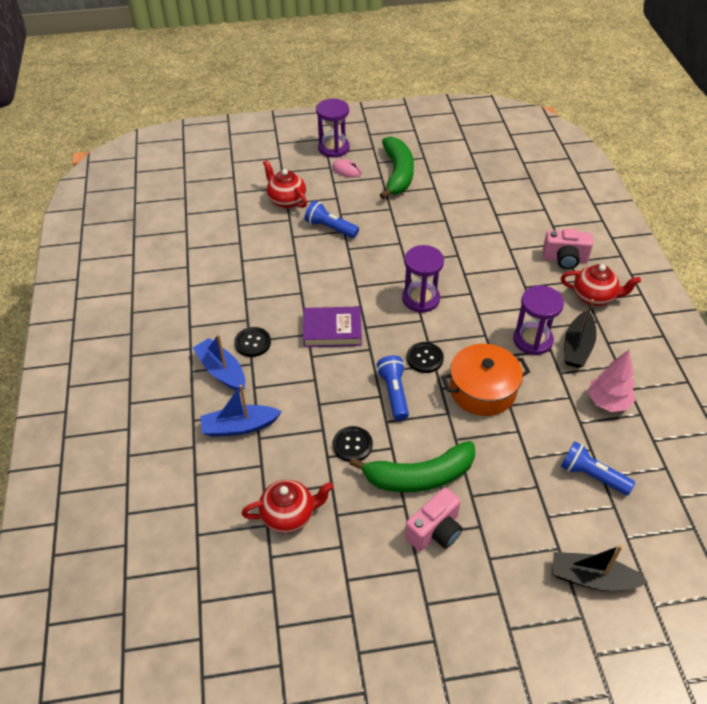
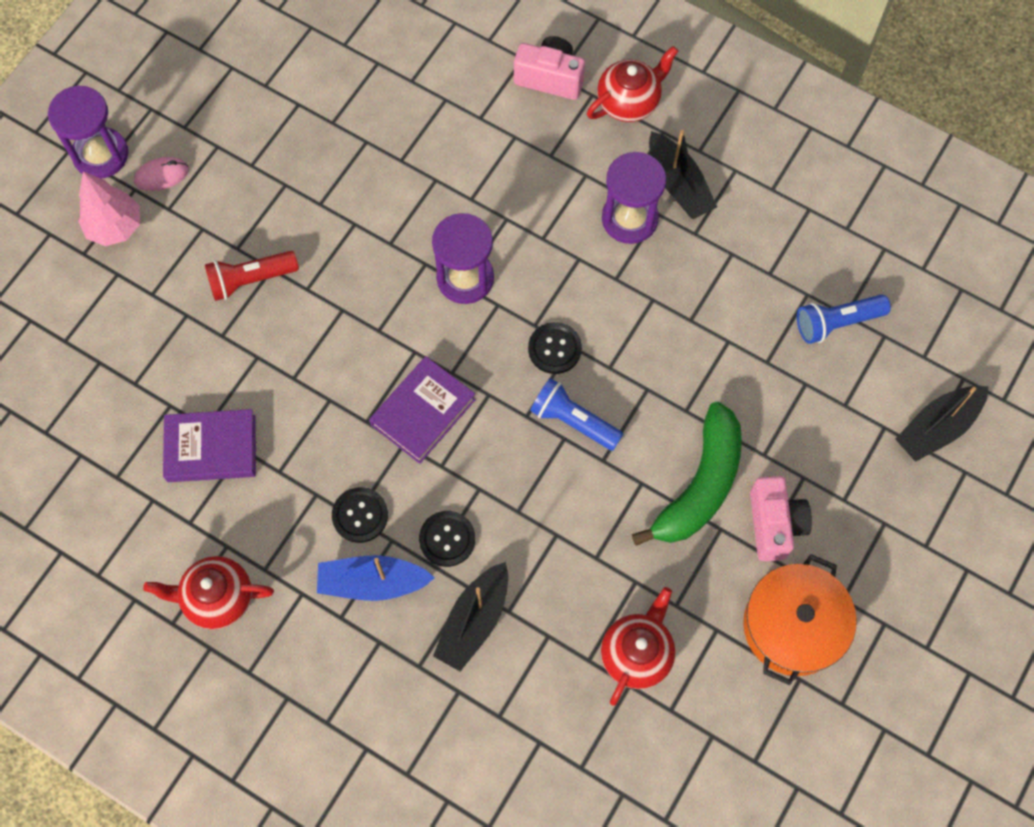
camera: 50 degrees left, 20 degrees up
blue boat [200,385,282,437] -> black boat [433,562,508,671]
red teapot [263,160,307,208] -> red teapot moved to [143,556,274,630]
blue flashlight [305,201,359,238] -> red flashlight [205,251,299,301]
black button [333,426,373,462] -> black button moved to [419,511,475,567]
green banana [380,136,414,199] -> none
orange pot [441,344,530,416] -> orange pot moved to [743,554,857,685]
pink camera [543,228,593,269] -> pink camera turned 120 degrees counterclockwise [514,36,585,100]
pink tree [588,350,635,412] -> pink tree moved to [78,172,140,246]
none -> purple book [163,409,256,482]

